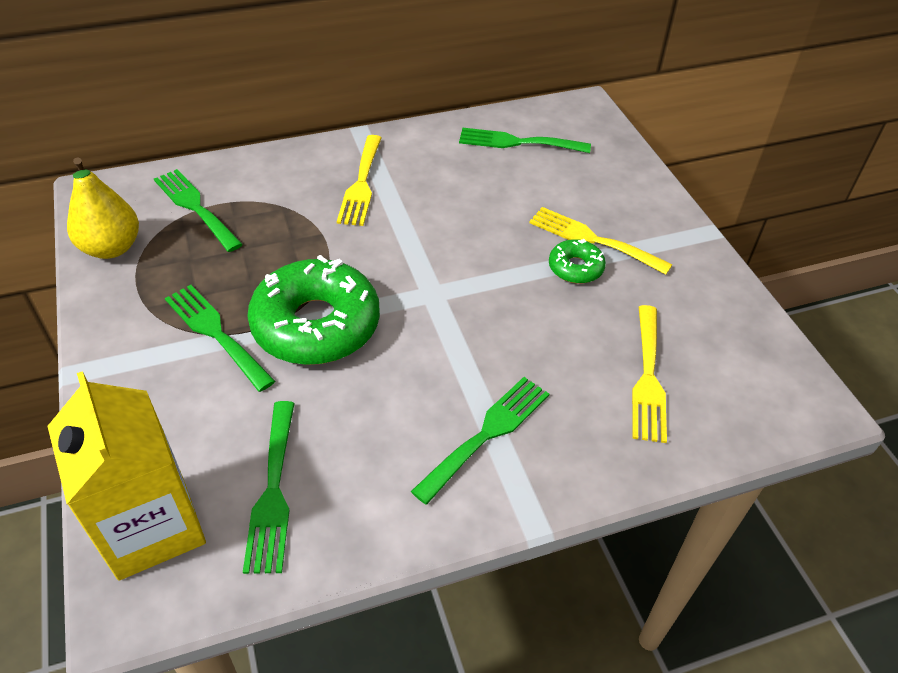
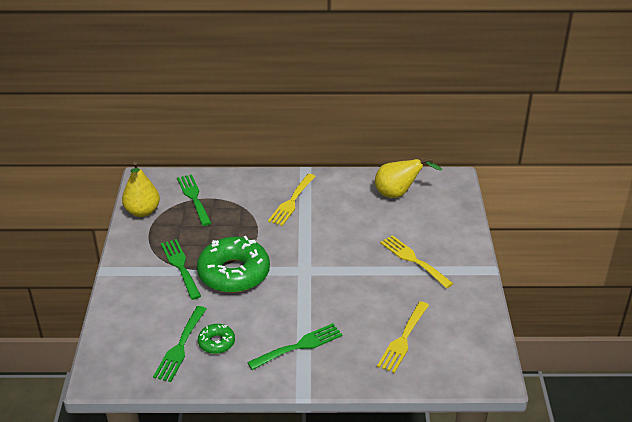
camera: 20 degrees right, 10 degrees down
yellow carton [47,371,206,581] -> none
green fork [459,128,591,153] -> yellow pear [375,157,443,198]
green donut [549,239,606,284] -> green donut moved to [198,324,235,354]

